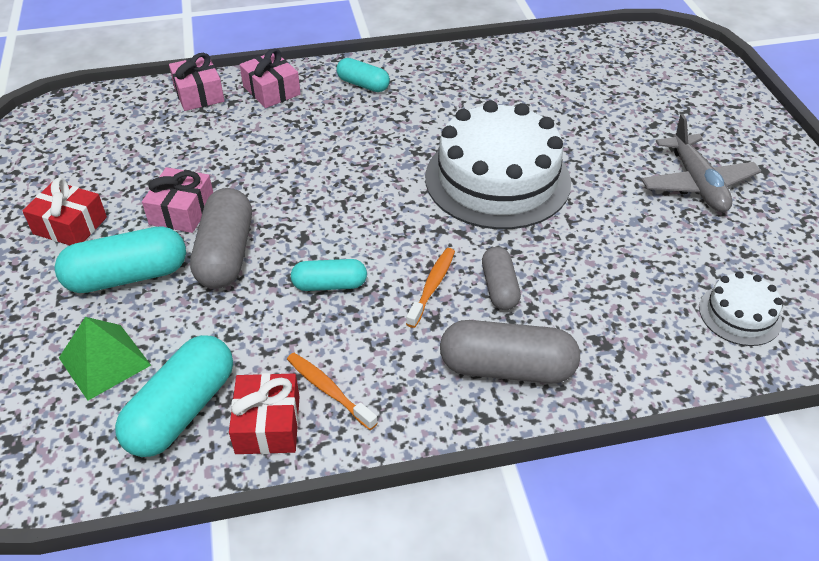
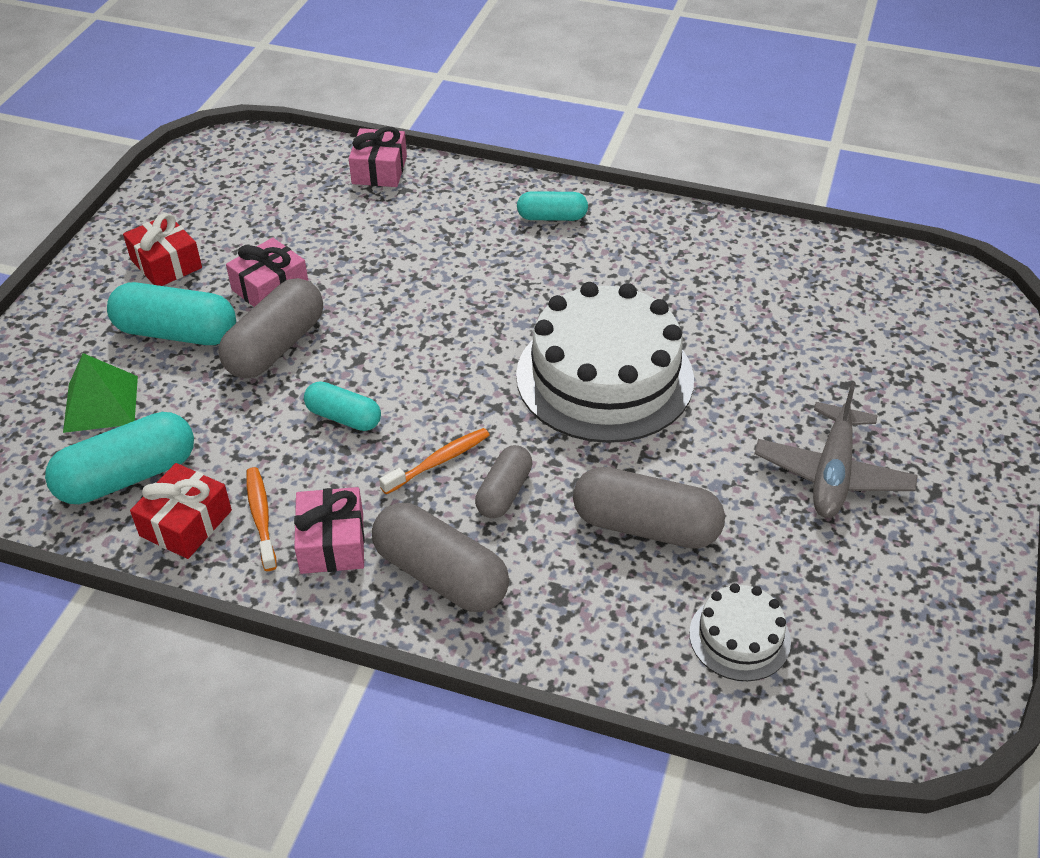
camera: 30 degrees right, 0 degrees up
pink gift [240,48,301,108] -> pink gift moved to [294,487,365,574]
turquoise capsule [336,58,390,92] -> turquoise capsule turned 60 degrees counterclockwise [517,191,588,221]
none -> grey capsule [573,467,725,549]

